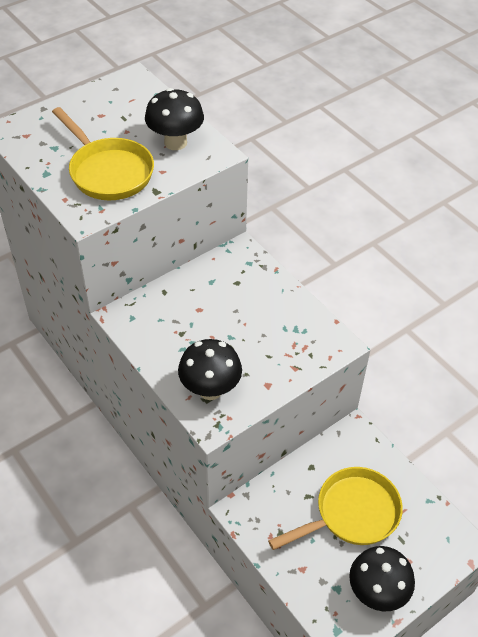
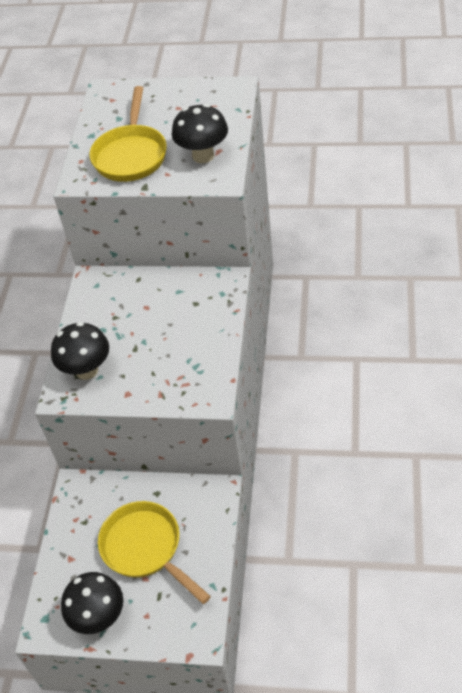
camera: 50 degrees right, 0 degrees up
yellow pan [268,467,403,550] -> yellow pan turned 150 degrees counterclockwise [98,501,211,604]

